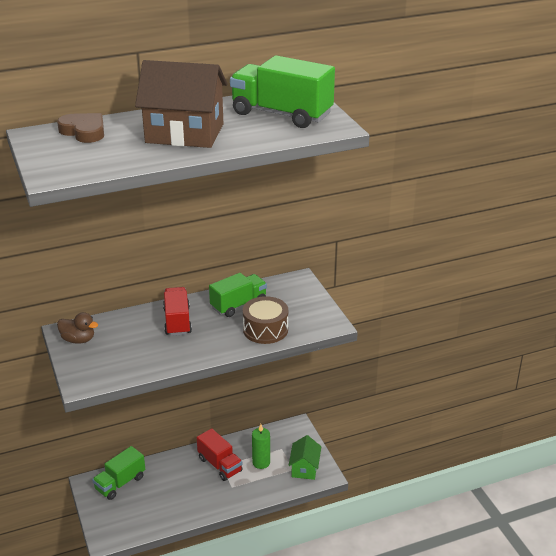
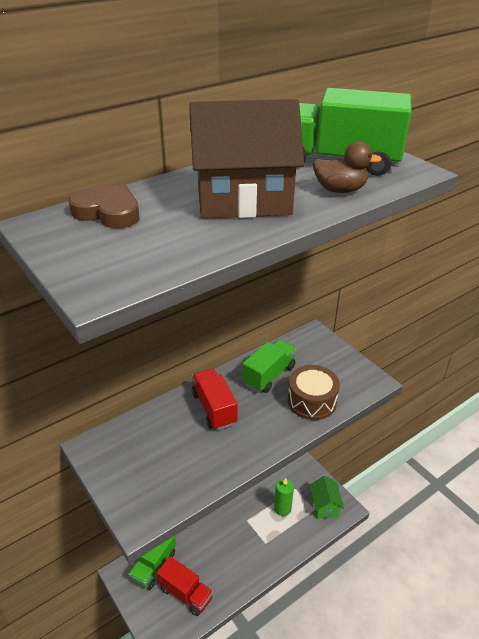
camera: 15 degrees left, 5 degrees up
brown duck [57,312,98,344] -> brown duck moved to [313,141,382,193]
red truck [197,428,242,481] -> red truck moved to [156,556,213,616]

